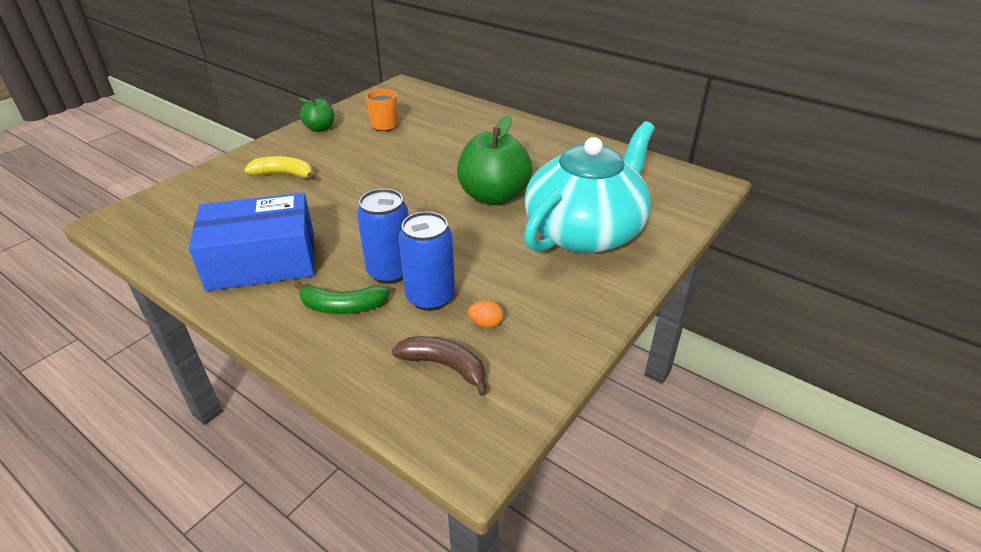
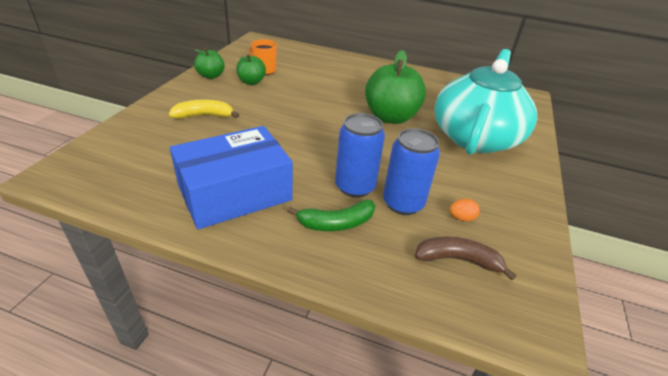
camera: 20 degrees left, 0 degrees up
none -> green apple [236,54,266,85]

